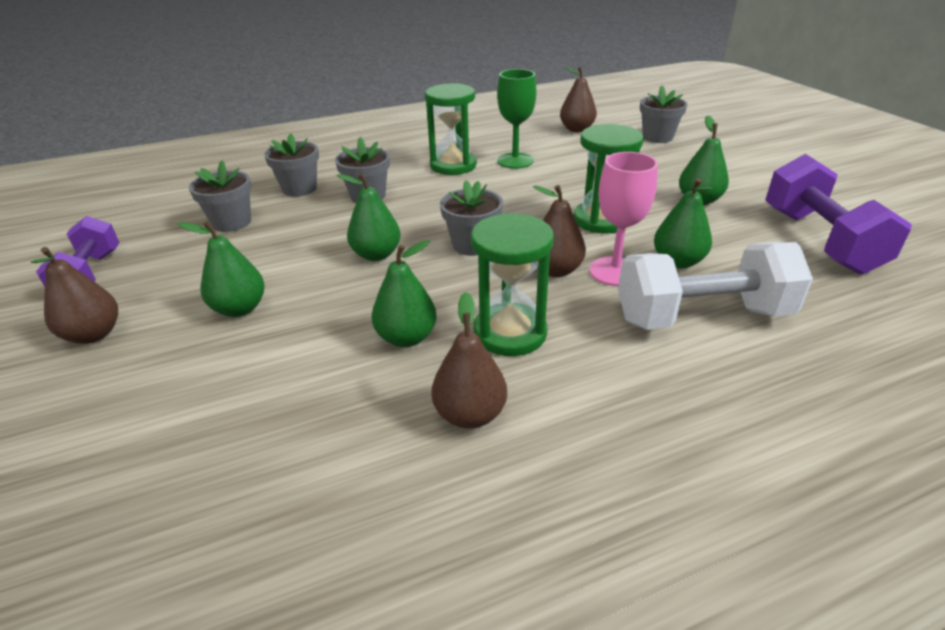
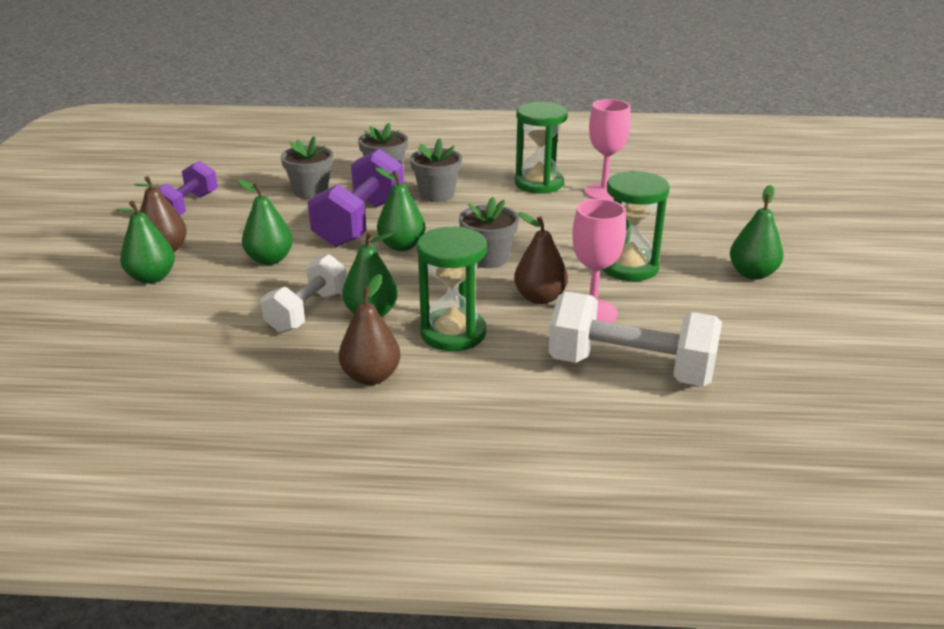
camera: 25 degrees right, 5 degrees down
green goblet [497,69,537,169] -> pink goblet [584,99,631,200]
brown pear [560,67,597,132] -> none
grey flower pot [640,86,688,143] -> none
green pear [654,178,713,268] -> green pear moved to [116,201,175,284]
purple dumbbell [765,154,912,274] -> purple dumbbell moved to [308,149,404,247]
none -> white dumbbell [261,254,347,333]

